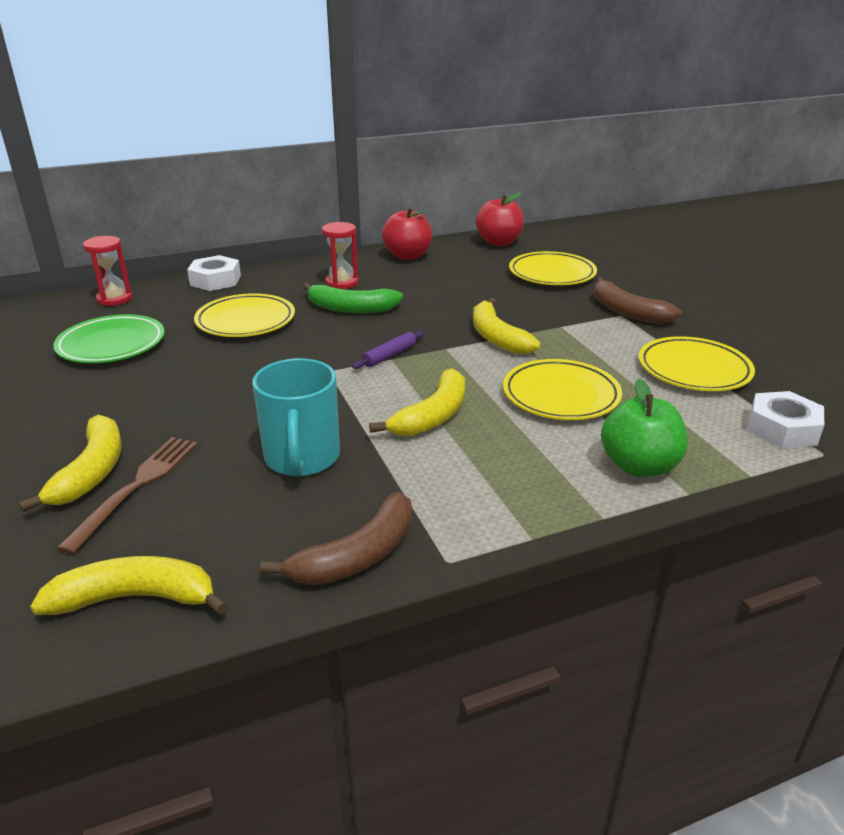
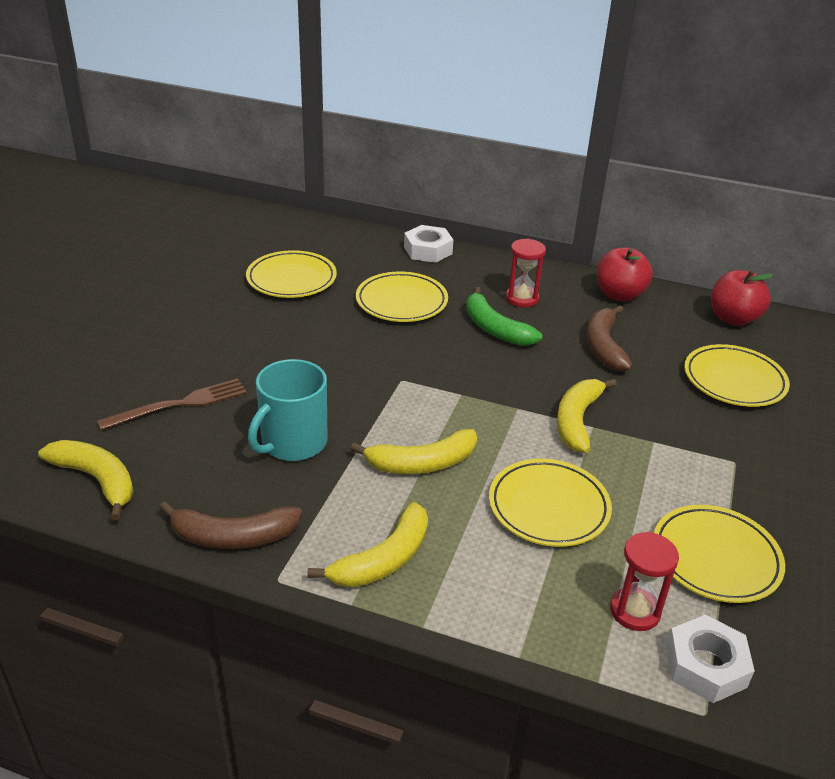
camera: 40 degrees right, 5 degrees up
yellow banana [19,415,122,512] -> yellow banana moved to [308,502,428,588]
green plate [53,314,165,363] -> yellow plate [246,250,337,298]
red hourglass [83,236,133,306] -> red hourglass moved to [610,532,679,631]
purple rolling pin [352,331,424,369] -> none
brown banana [594,277,682,324] -> brown banana moved to [587,305,632,371]
green apple [601,379,688,477] -> none

